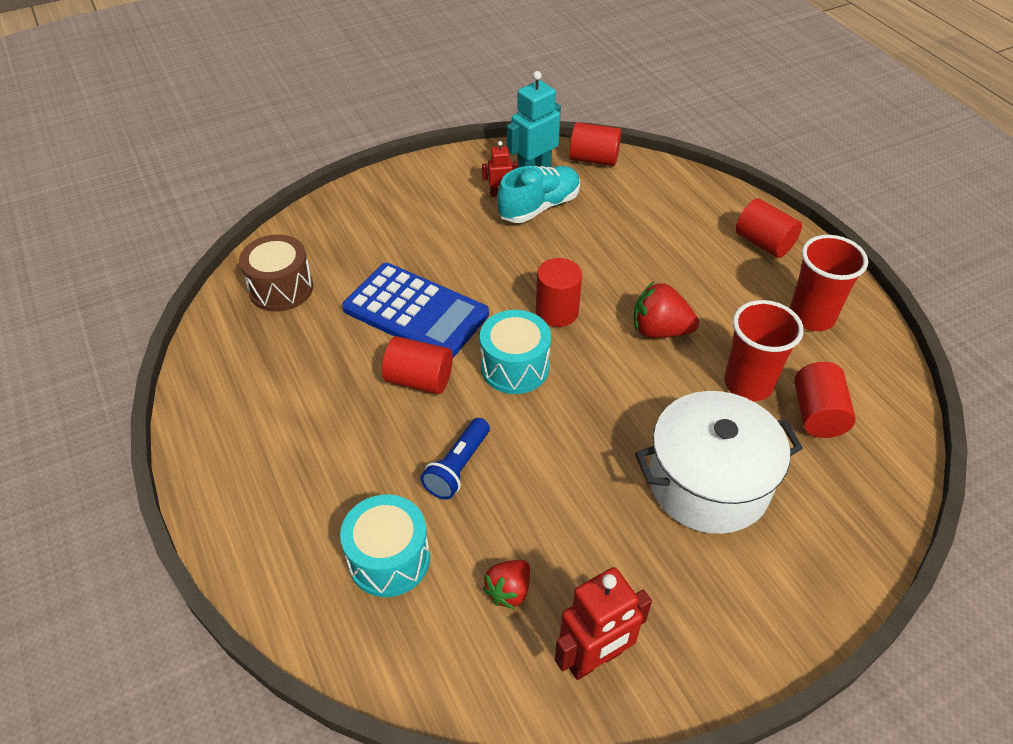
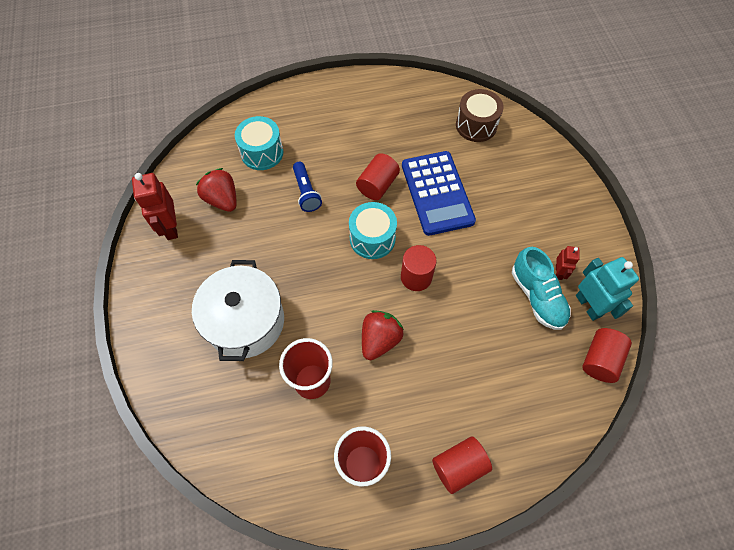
camera: 105 degrees right, 15 degrees up
blue calculator [342,263,489,358] -> blue calculator turned 60 degrees counterclockwise [402,151,476,236]
blue flashlight [421,418,490,500] -> blue flashlight turned 150 degrees counterclockwise [293,162,322,212]
red strawberry [483,560,530,609] -> red strawberry [196,168,237,212], size x1.53
red cylinder [794,362,856,438] -> none

